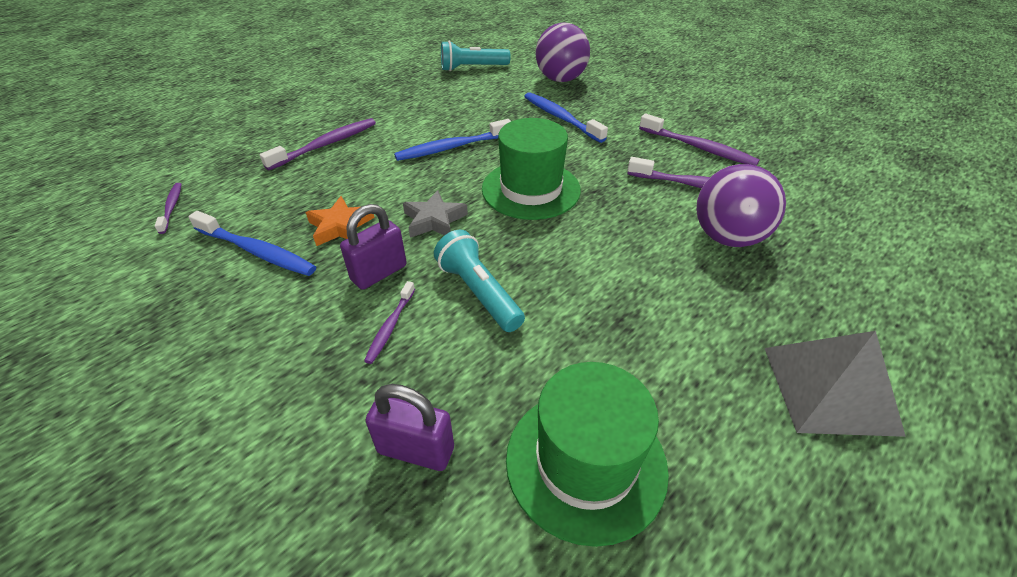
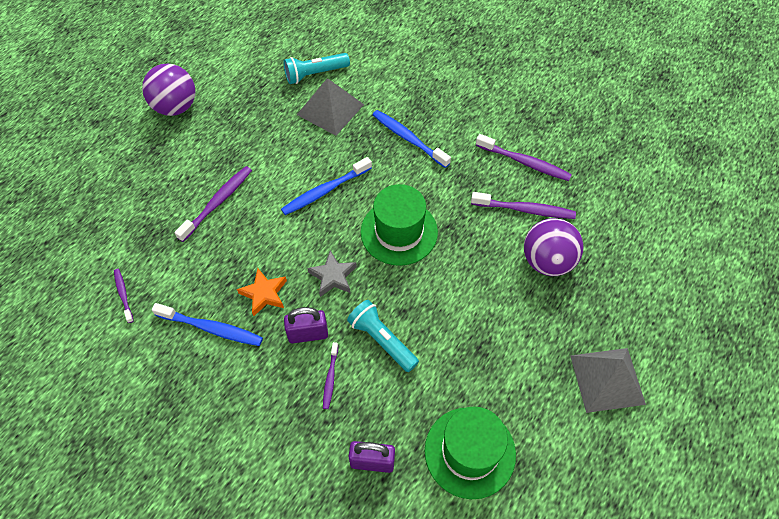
camera: 10 degrees left, 15 degrees up
purple padlock [340,204,407,290] -> purple padlock turned 45 degrees clockwise [284,307,328,343]
purple ball [536,22,590,82] -> purple ball moved to [142,64,196,116]
none -> grey pyramid [297,78,364,136]

